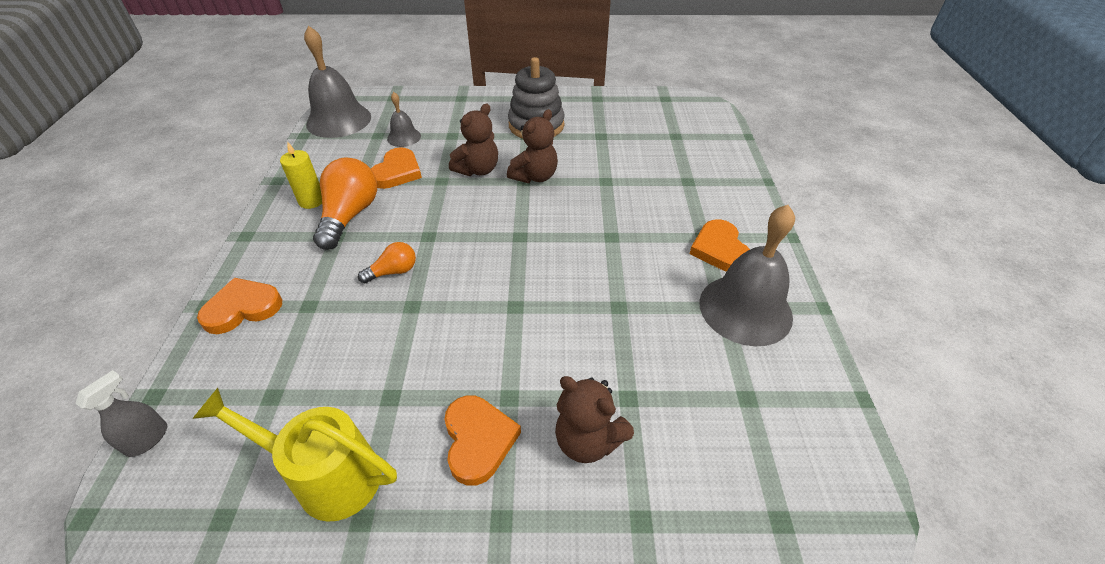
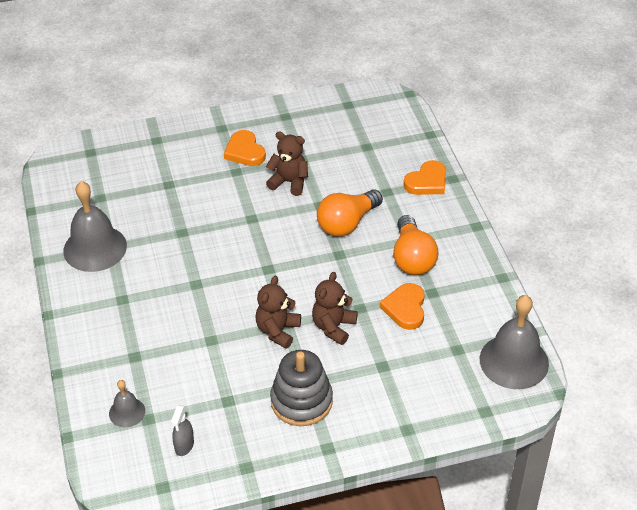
camera: 165 degrees right, 0 degrees up
grey spray bottle [75,370,167,457] -> grey spray bottle moved to [171,405,194,456]
yellow watering can [192,388,397,522] -> none
yellow candle [280,142,322,209] -> none
orange light bulb [358,242,416,283] -> orange light bulb [317,190,383,236], size x1.87
grey bell [387,92,421,147] -> grey bell moved to [109,380,145,427]
brown teddy bear [555,376,634,463] -> brown teddy bear moved to [266,132,308,196]
orange heart [690,219,750,272] -> none

